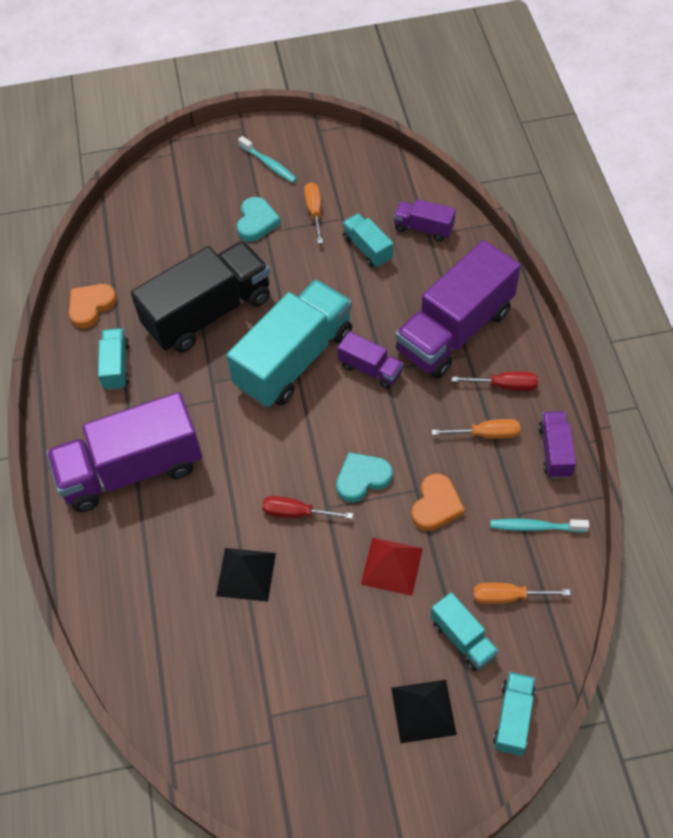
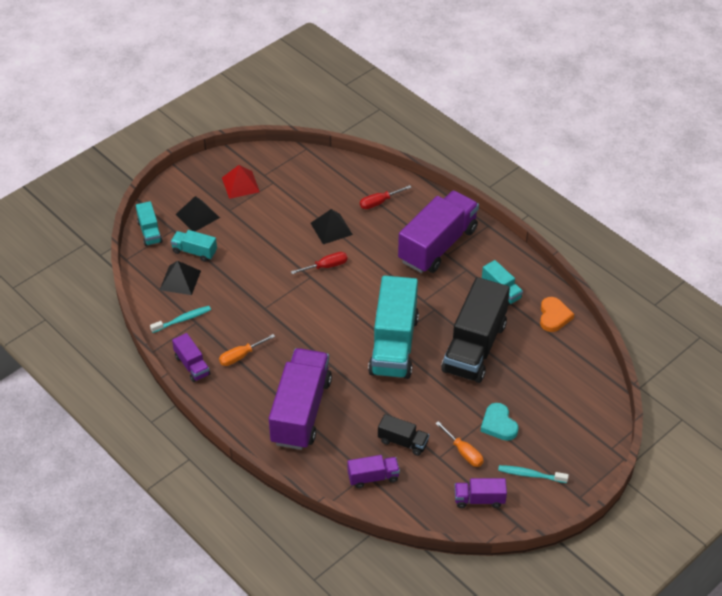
camera: 145 degrees right, 10 degrees down
turquoise heart [336,452,393,502] -> none
purple truck [337,331,403,389] -> purple truck moved to [455,478,507,508]
turquoise truck [342,213,393,268] -> black truck [378,414,429,456]
red pyramid [360,538,423,596] -> red pyramid moved to [222,165,260,199]
orange heart [411,473,465,531] -> none
red screwdriver [452,372,538,391] -> red screwdriver moved to [360,185,412,209]
orange screwdriver [473,583,570,604] -> black pyramid [160,261,201,295]

